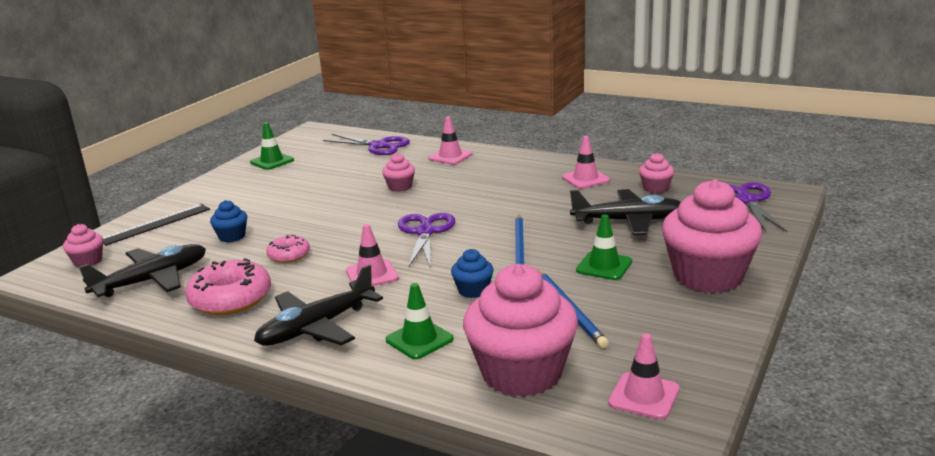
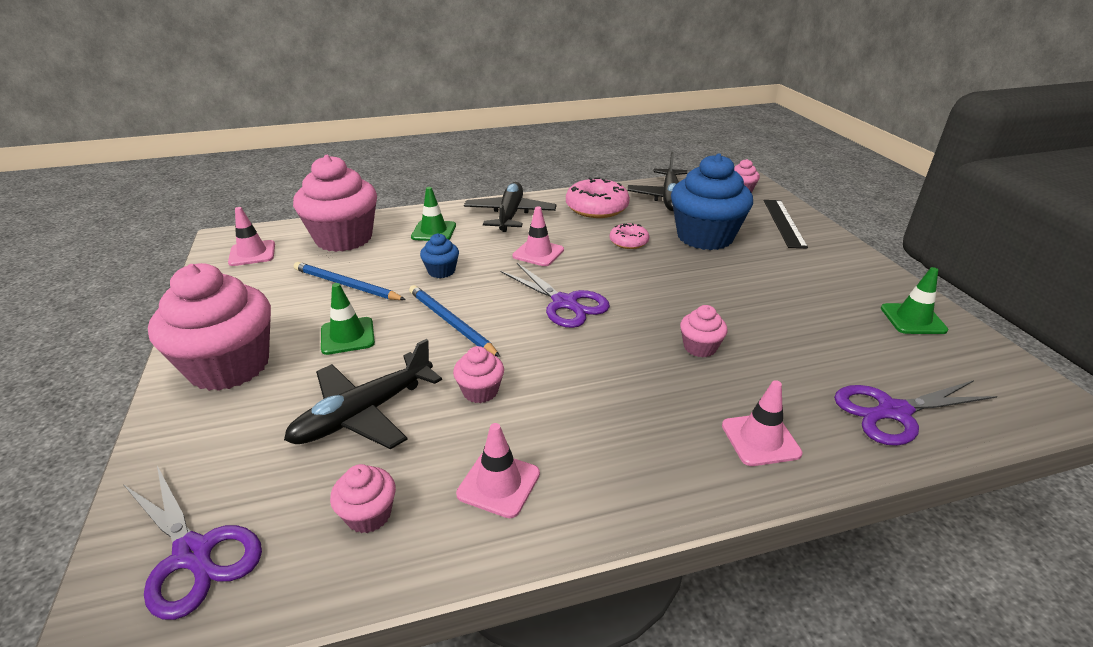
camera: 135 degrees right, 10 degrees up
blue cupcake [210,200,247,243] -> blue cupcake [671,153,753,250], size x2.24
none -> pink cupcake [453,346,504,403]

